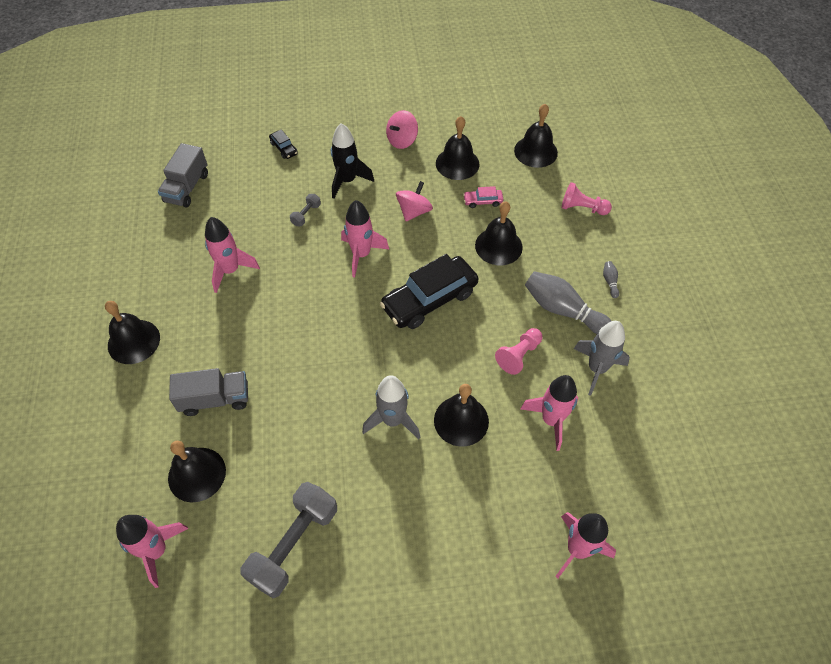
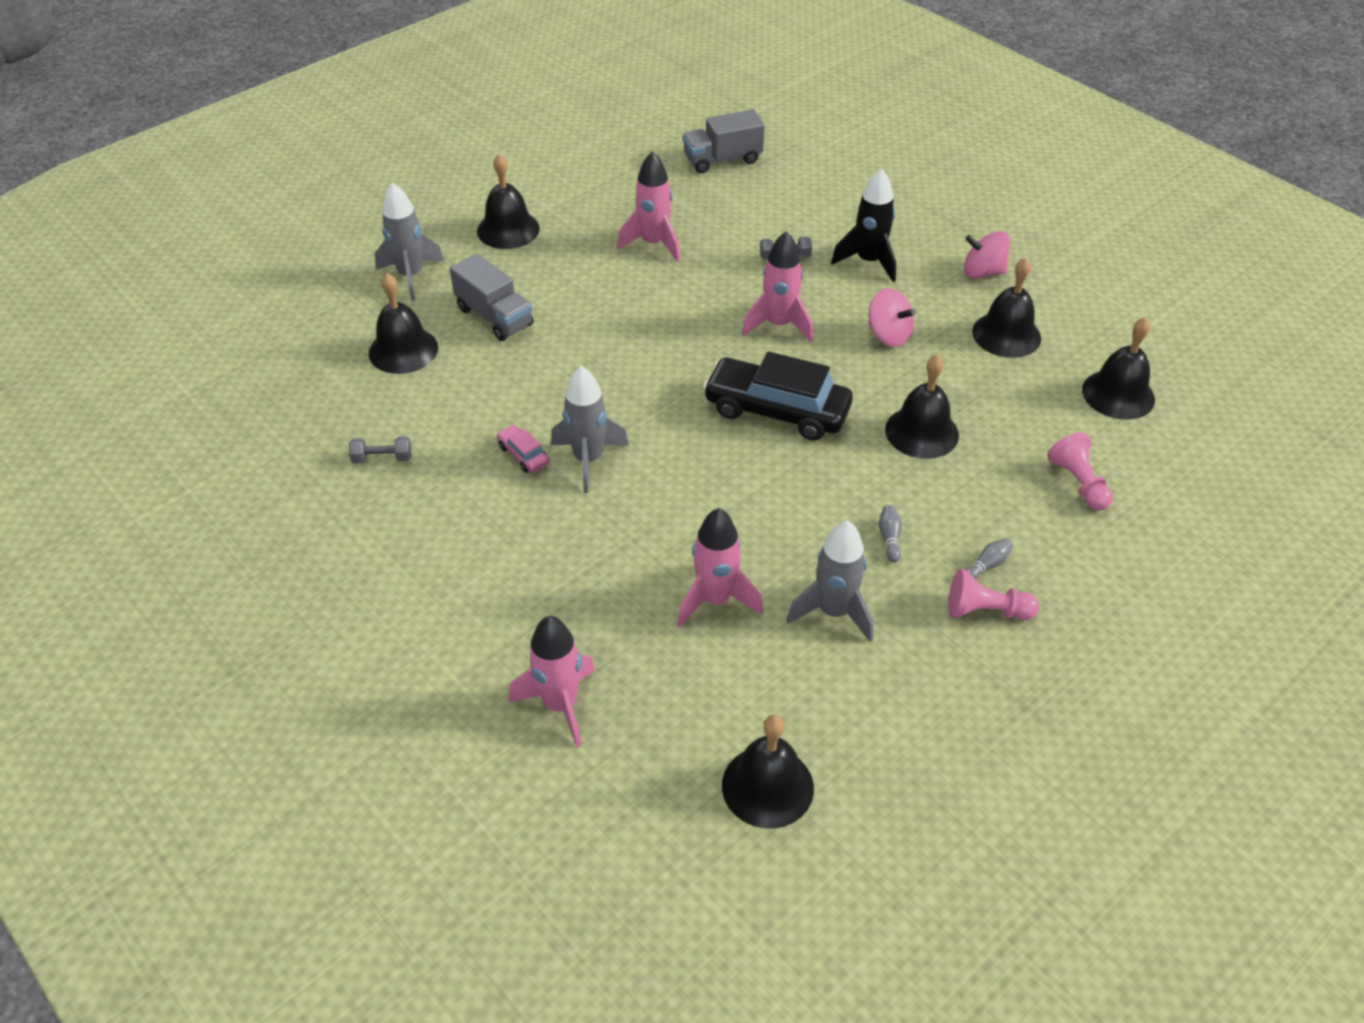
camera: 55 degrees right, 10 degrees down
pink rocket [116,515,189,588] -> none
grey dumbbell [240,482,337,598] -> grey dumbbell [349,436,411,463], size x0.44
black car [269,129,298,159] -> none
pink spinning top [396,181,433,221] -> pink spinning top turned 45 degrees clockwise [869,288,916,347]
black bell [434,384,489,447] -> black bell moved to [722,715,814,829]
pink car [463,186,503,208] -> pink car moved to [497,425,549,473]
pink pawn [495,328,543,375] -> pink pawn moved to [948,569,1039,620]
grey bowling pin [525,271,611,334] -> grey bowling pin [879,505,902,563], size x0.42
none -> grey rocket [375,183,444,301]

